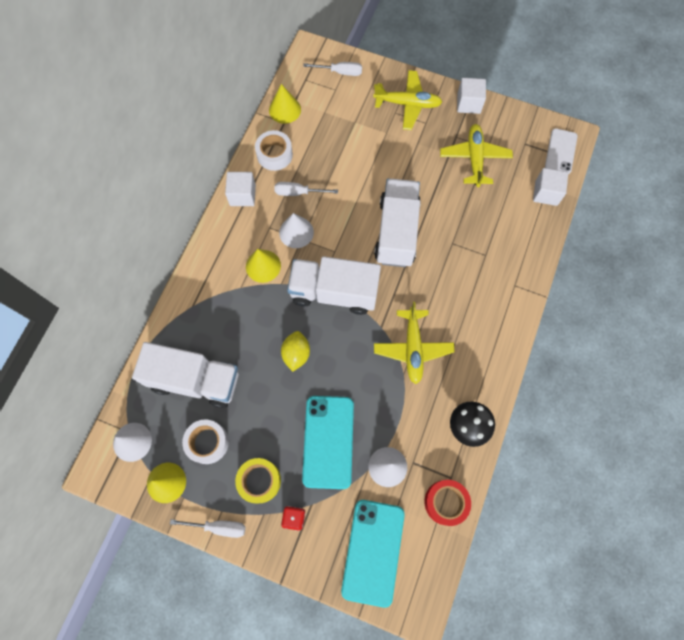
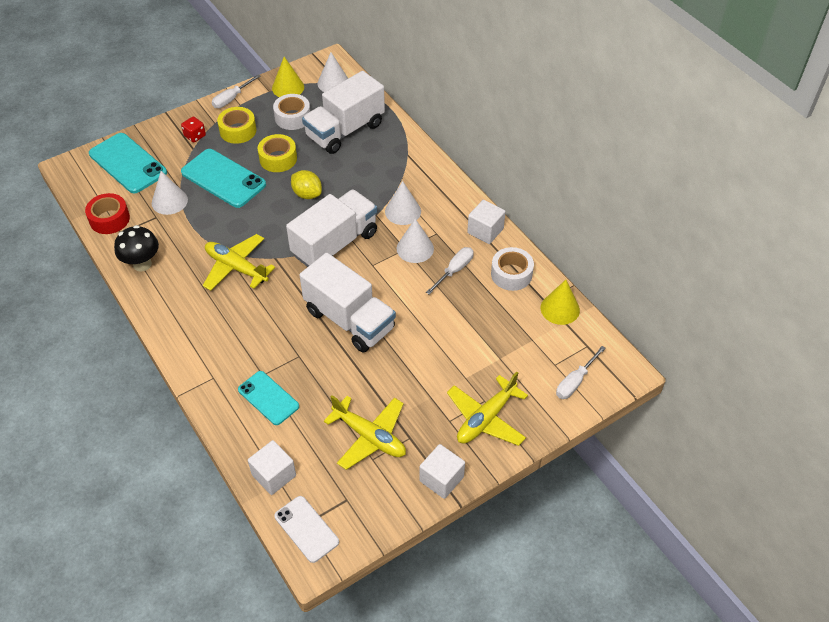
camera: 125 degrees right, 20 degrees down
yellow cone [246,249,281,283] -> white cone [385,181,421,225]
none -> turquoise phone [238,371,299,425]
none -> yellow tape [258,134,297,172]

